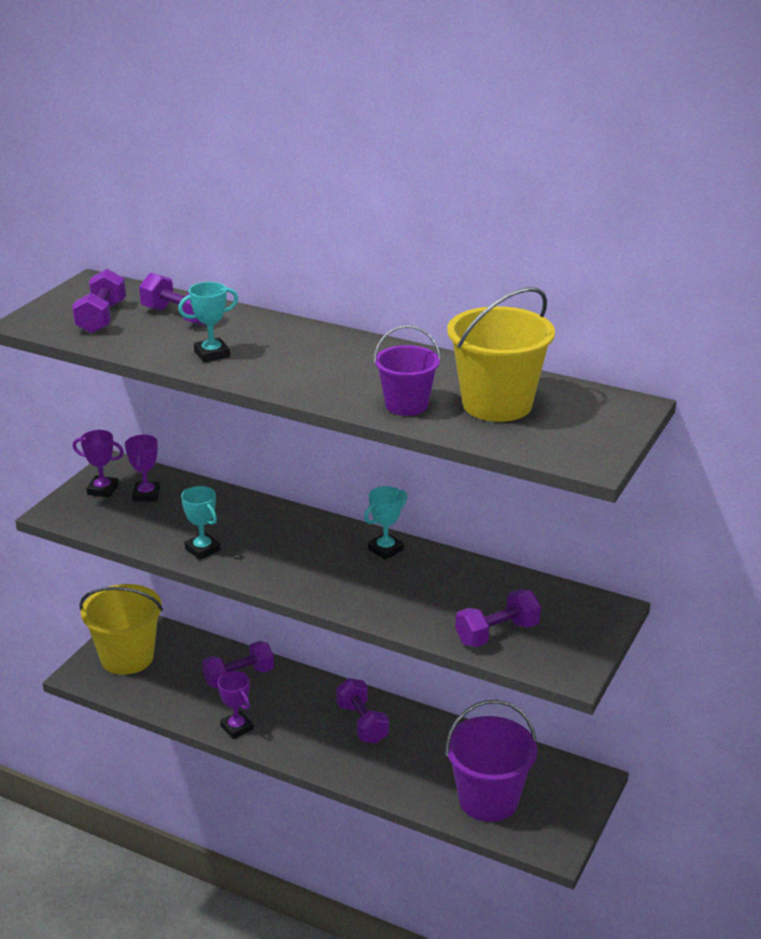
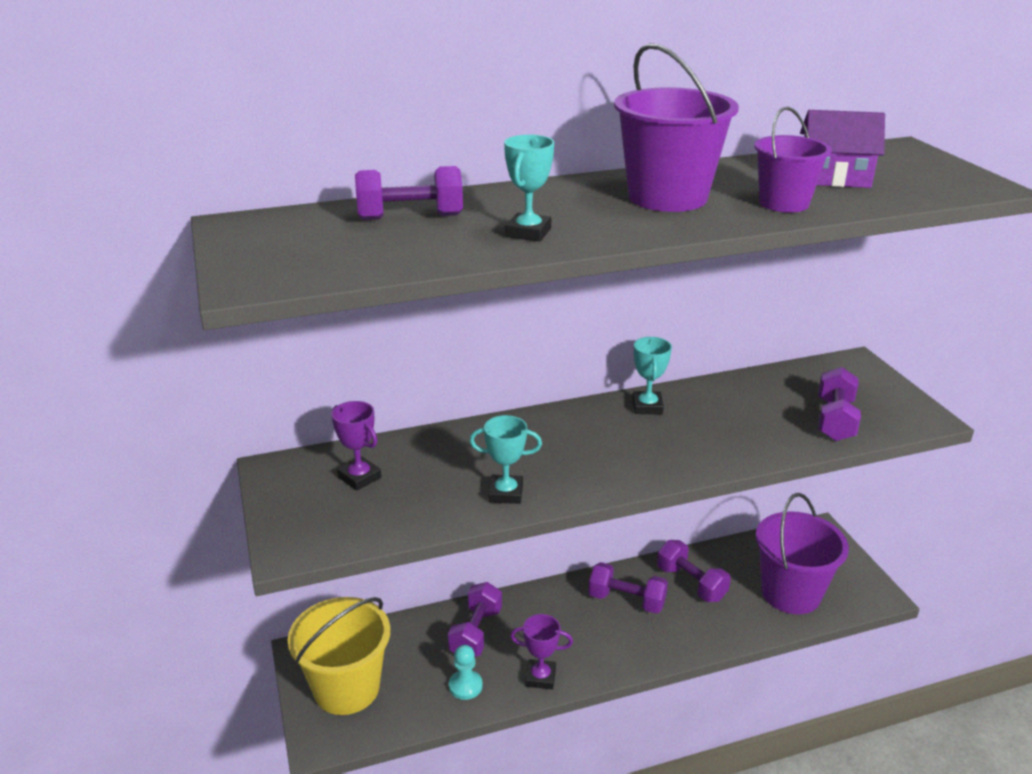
camera: 45 degrees left, 0 degrees up
purple dumbbell [72,269,126,334] -> purple dumbbell moved to [657,540,731,602]
purple trophy [73,430,124,498] -> none
yellow bucket [447,287,555,422] -> purple house [800,110,885,188]
none -> turquoise pawn [449,645,483,700]
none -> purple bucket [614,43,739,212]

